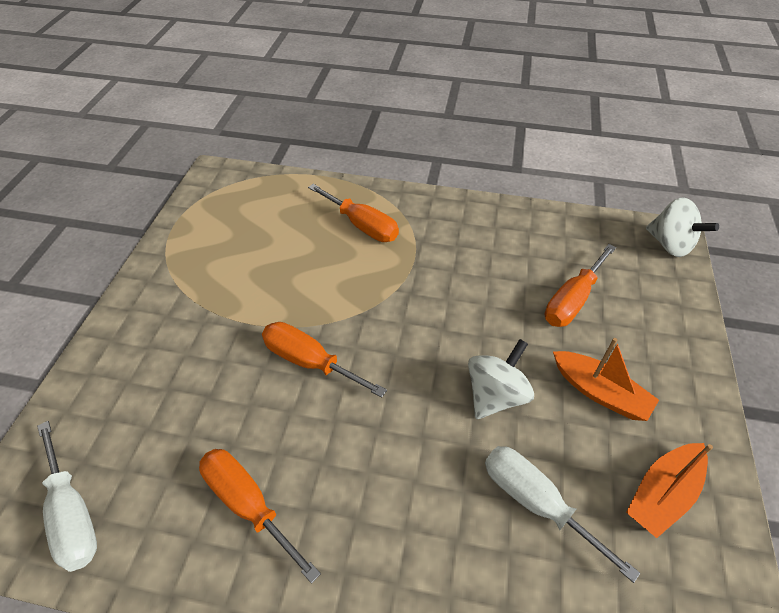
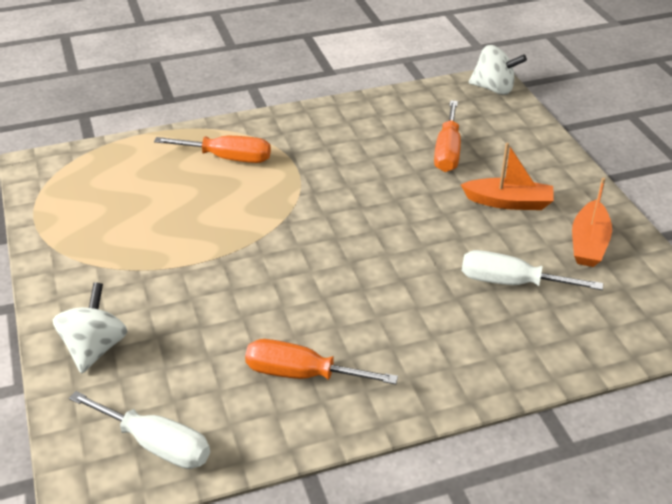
camera: 30 degrees left, 10 degrees down
orange screwdriver [262,322,387,398] -> none
white spinning top [468,339,534,419] -> white spinning top moved to [53,282,127,374]

